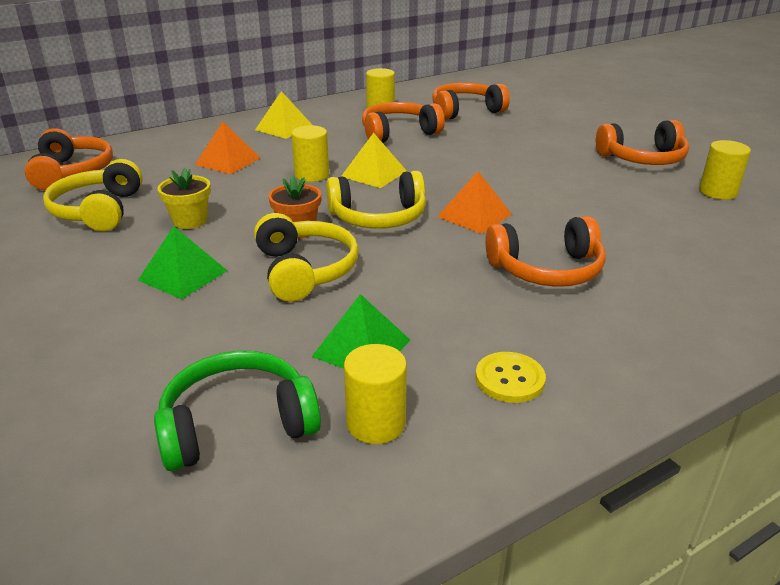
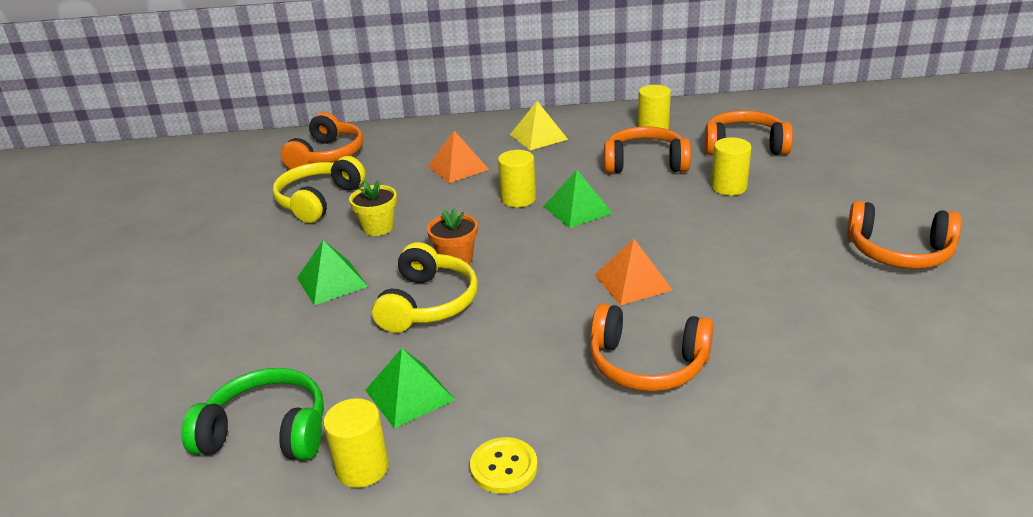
camera: 30 degrees right, 0 degrees up
yellow headphones [326,171,426,229] -> none
yellow pyramid [342,133,407,188] -> green pyramid [543,170,612,228]
yellow cylinder [699,140,751,200] -> yellow cylinder moved to [711,137,751,195]

